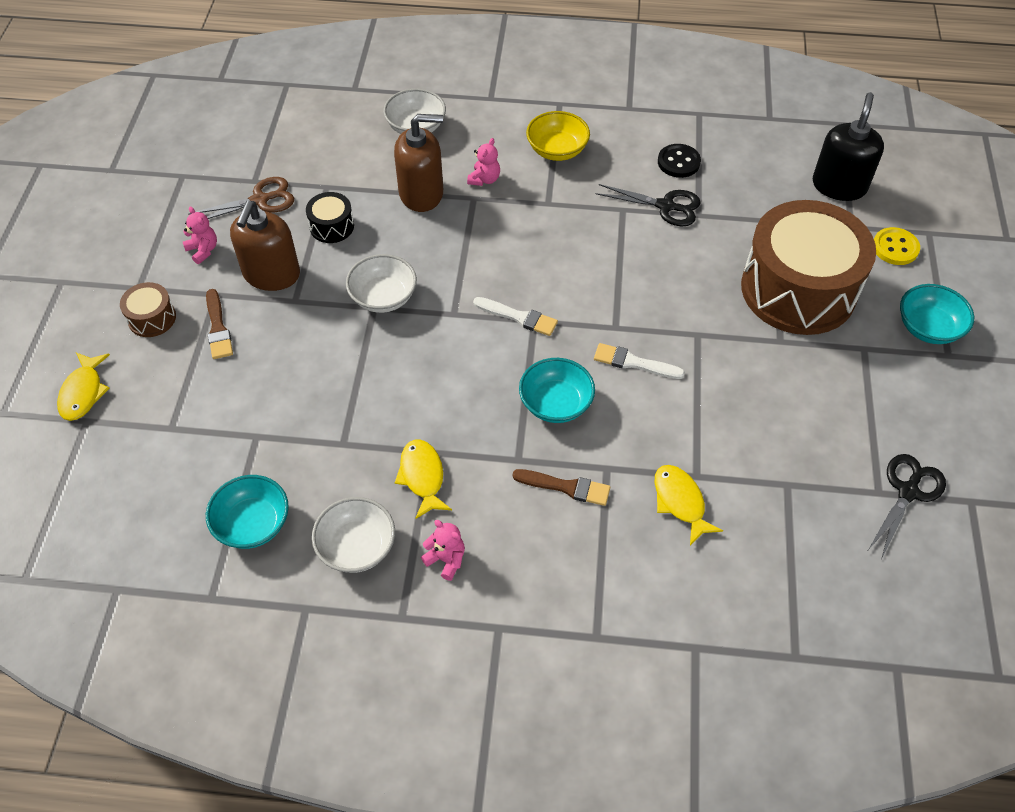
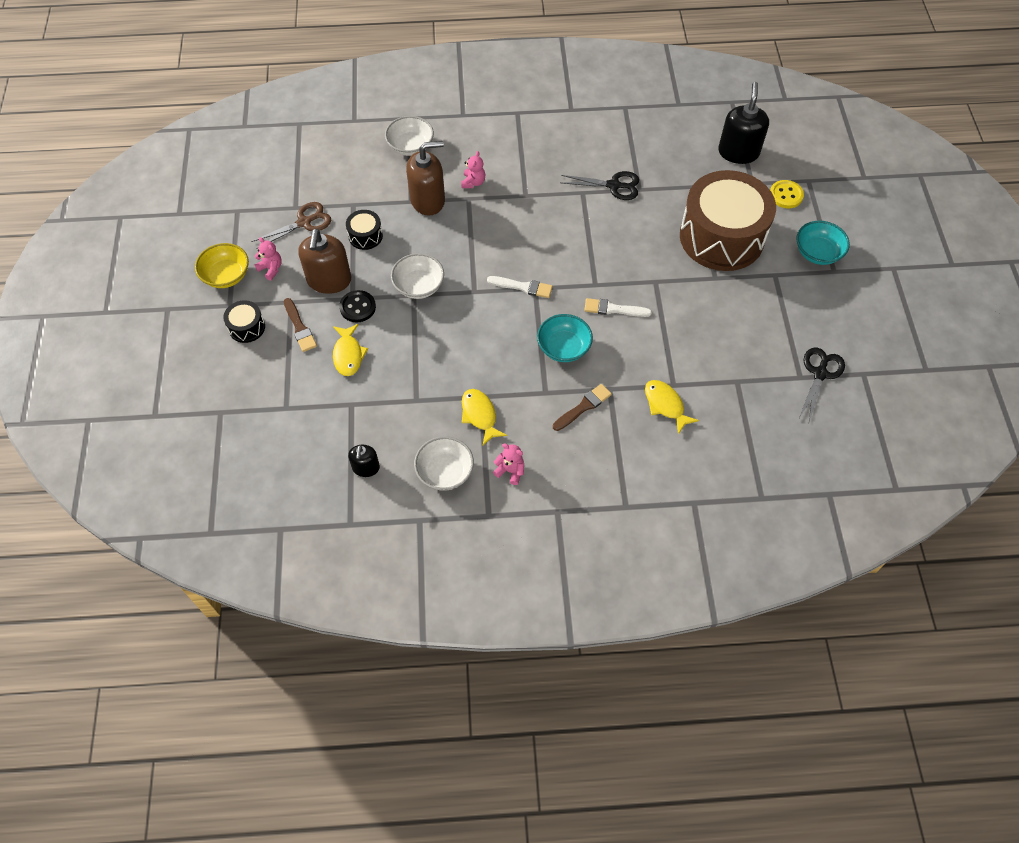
camera: 10 degrees left, 5 degrees up
yellow fish [57,353,110,421] -> yellow fish moved to [333,324,368,376]
brown drum [120,282,176,337] -> black drum [223,300,265,343]
turquoise bowl [206,475,289,549] -> black soap dispenser [348,445,380,477]
brown brush [512,469,610,506] -> brown brush turned 45 degrees counterclockwise [553,384,612,431]
yellow bowl [526,111,590,161] -> yellow bowl moved to [195,243,249,288]
black button [658,144,701,178] -> black button moved to [339,290,376,322]

